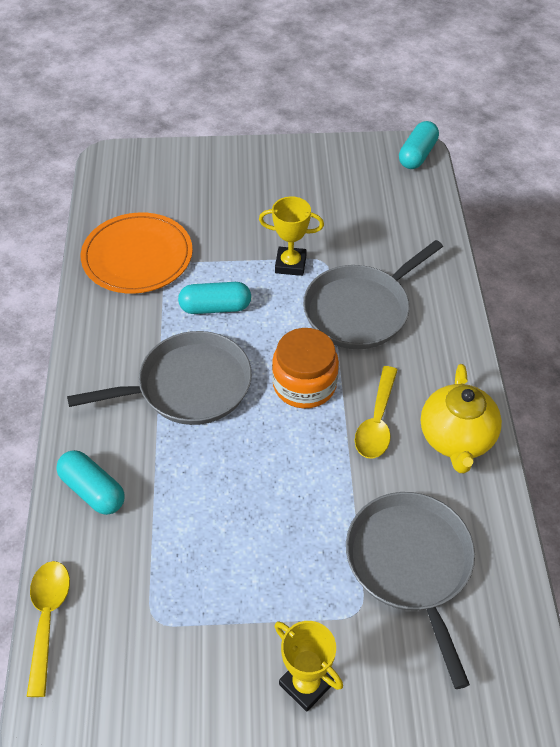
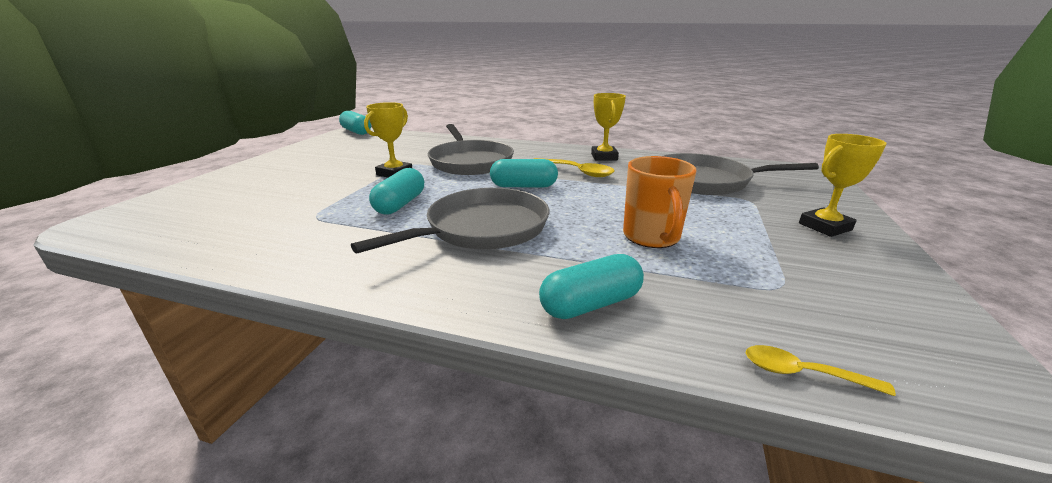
camera: 70 degrees left, 25 degrees down
yellow spoon [26,561,70,697] -> yellow spoon [746,345,896,396], size x0.62
grey pan [67,331,252,425] -> grey pan turned 45 degrees clockwise [351,188,550,253]
orange plate [81,212,193,294] -> none
orange jar [272,328,339,408] -> turquoise capsule [490,159,558,188]
yellow teapot [421,364,502,473] -> yellow trophy [591,93,626,161]
none -> orange mug [623,156,697,248]

